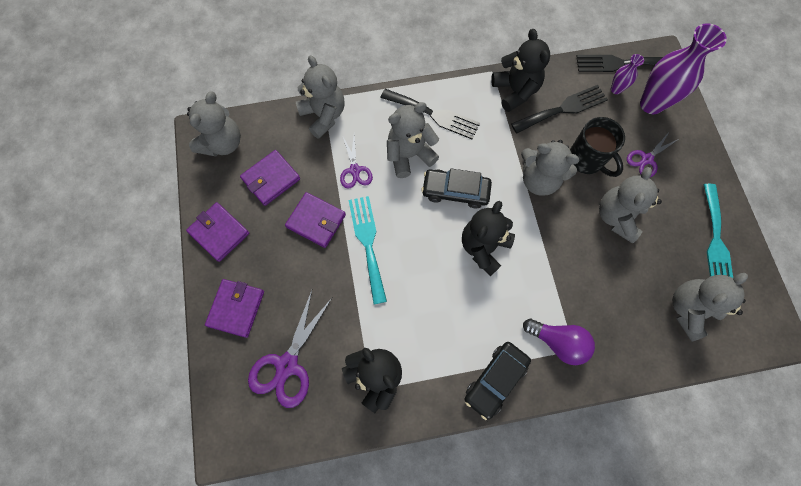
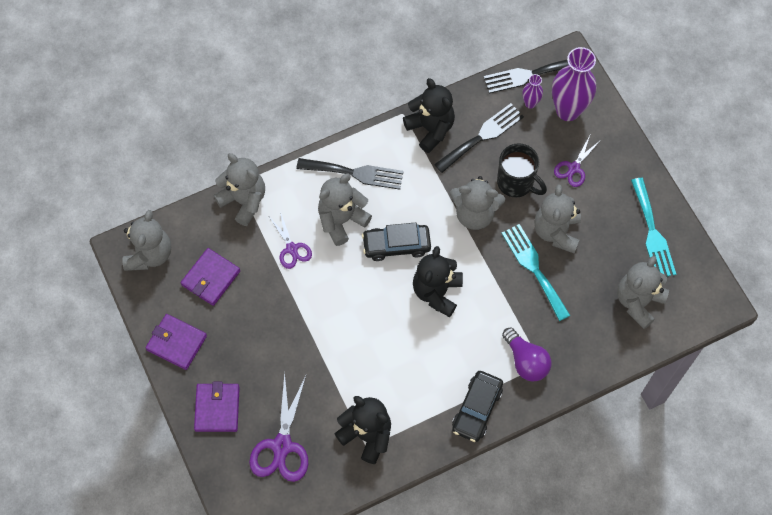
camera: 15 degrees left, 5 degrees down
purple wallet [285,192,346,248] -> none
turquoise fork [349,196,387,304] -> turquoise fork moved to [502,224,571,321]
purple light bulb [523,319,595,365] -> purple light bulb turned 45 degrees clockwise [502,327,552,382]

